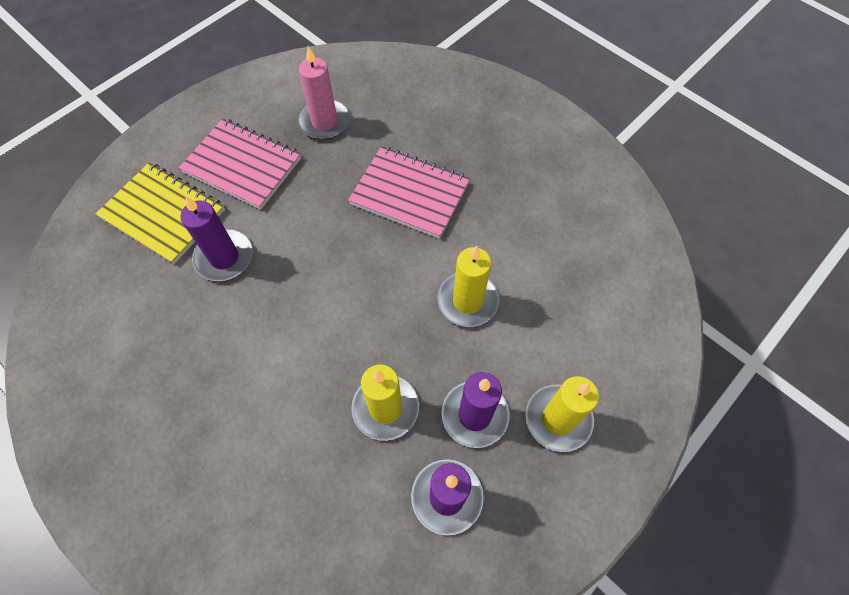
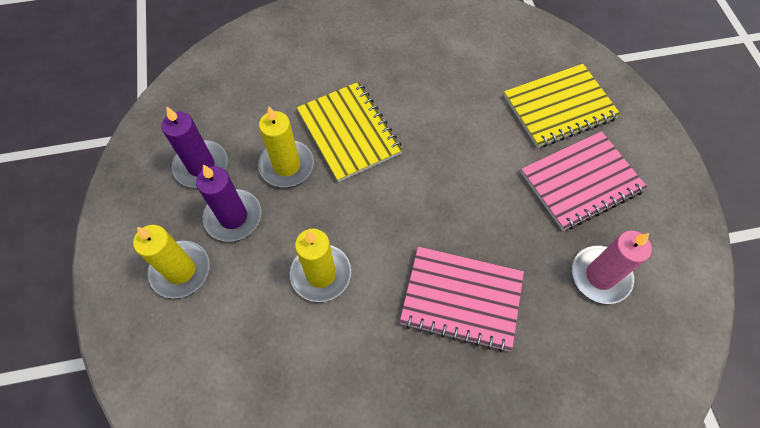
camera: 125 degrees right, 0 degrees up
purple candle [180,196,253,281] -> none
pink notebook [348,146,470,239] -> pink notebook turned 45 degrees clockwise [399,246,524,352]
none -> yellow notebook [297,82,403,182]

